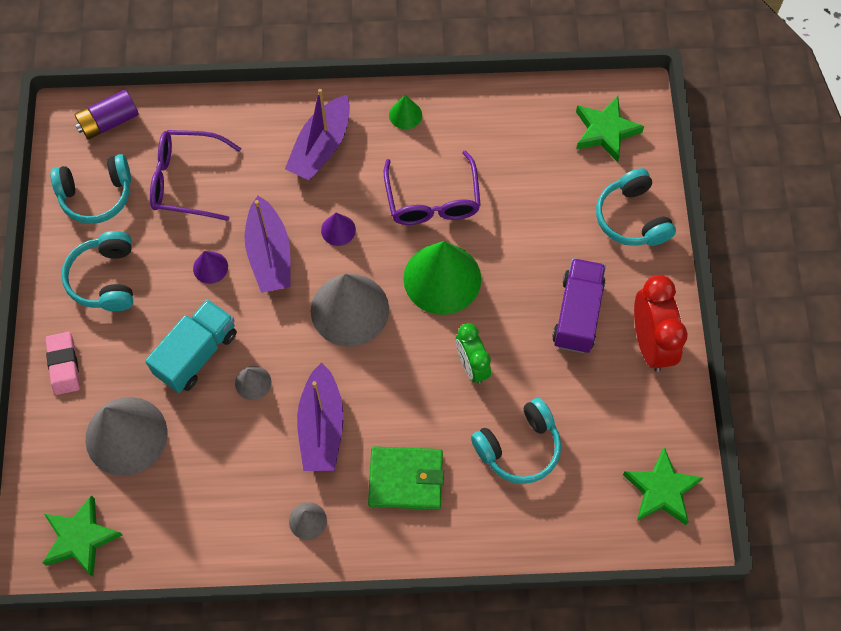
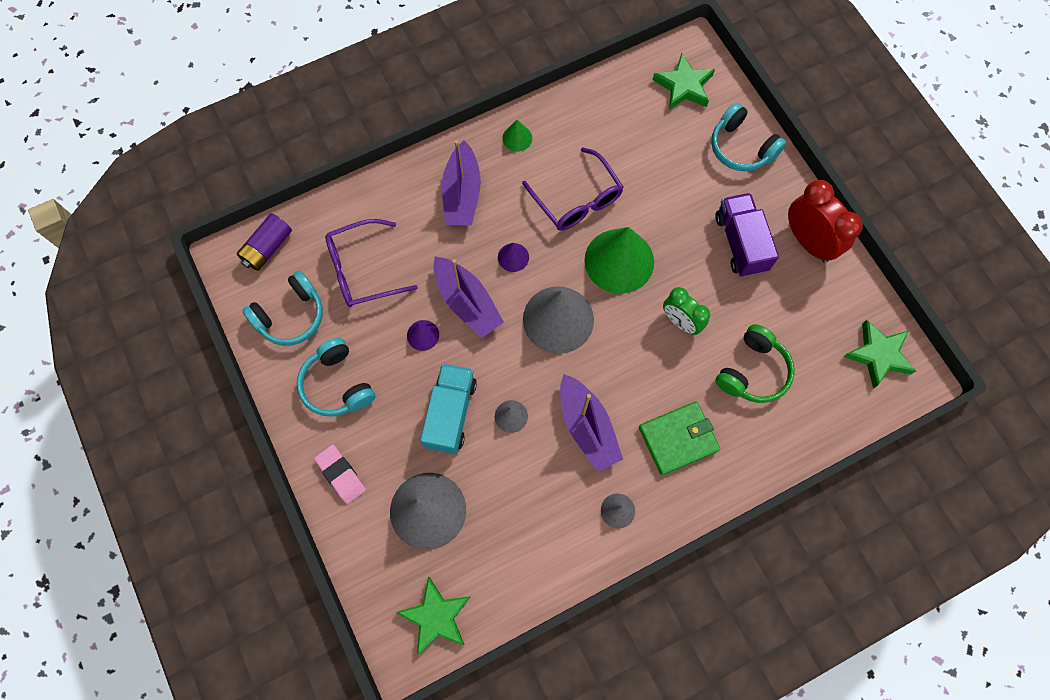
camera: 25 degrees left, 5 degrees up
turquoise headphones [471,398,561,484] -> green headphones [715,324,795,403]

